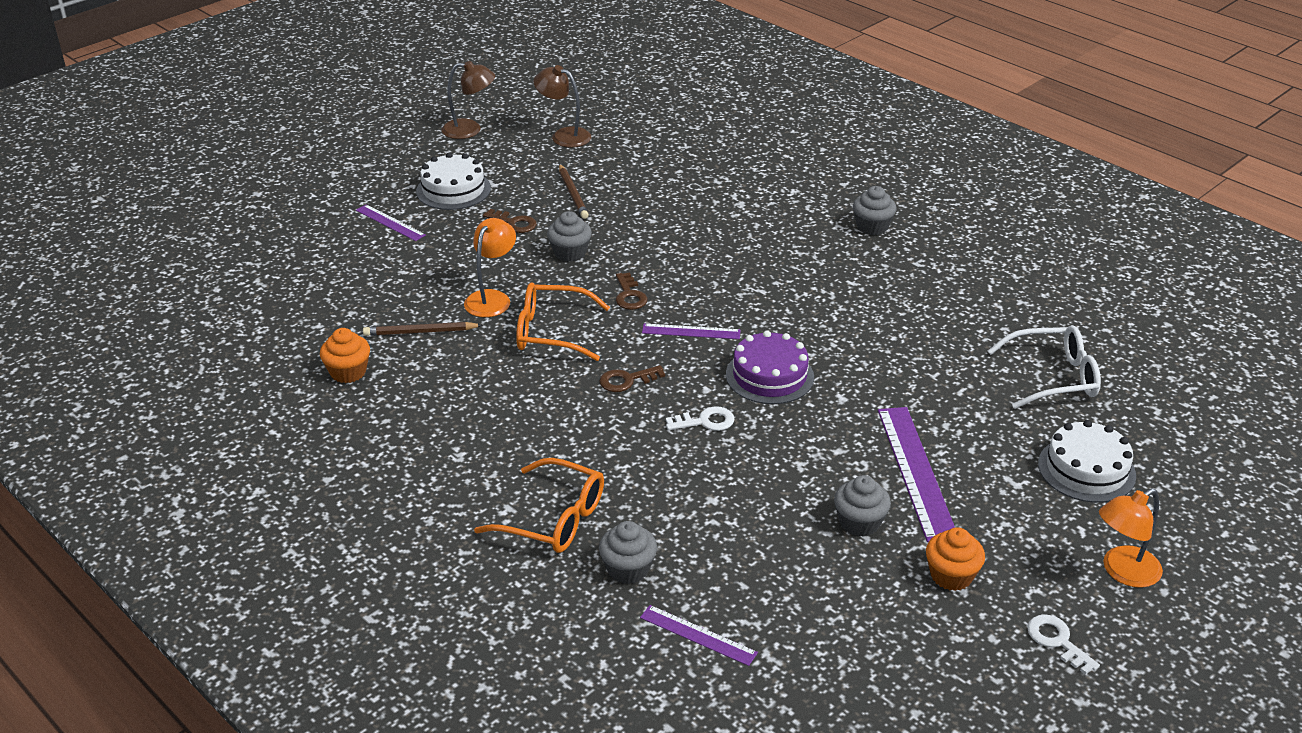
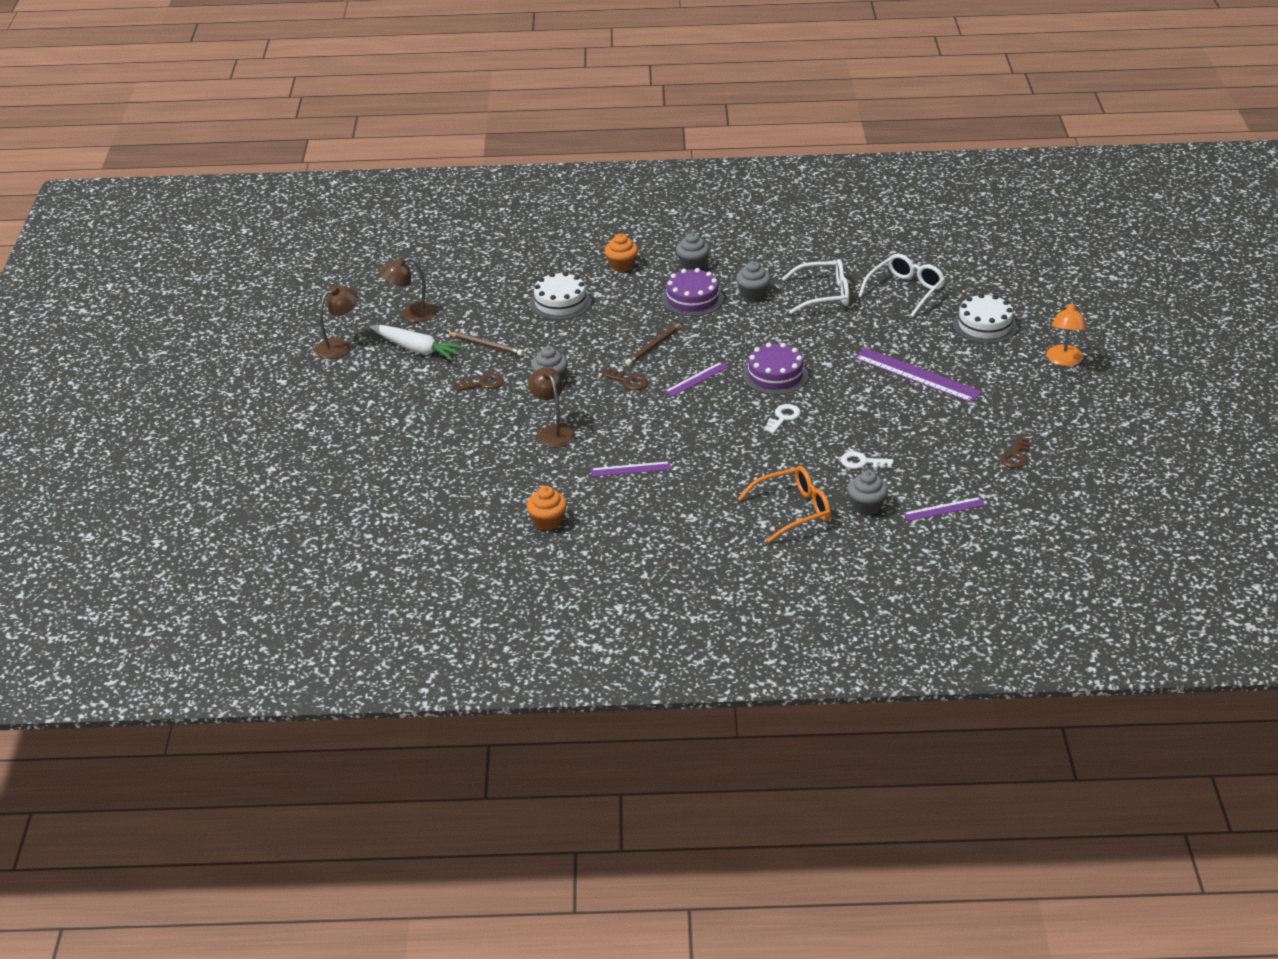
camera: 45 degrees left, 0 degrees up
purple ruler [356,204,426,241] -> purple ruler moved to [591,461,671,477]
brown pencil [363,322,483,336] -> brown pencil moved to [625,323,682,366]
white cake [416,153,491,210] -> white cake moved to [530,272,591,320]
orange lamp [464,218,516,317] -> brown lamp [528,367,575,448]
orange glasses [516,282,610,361] -> none
brown key [599,365,665,392] -> brown key moved to [1000,436,1030,468]
grey cupcake [834,475,891,537] -> grey cupcake moved to [736,261,771,300]
orange cupcake [926,527,985,591] -> orange cupcake moved to [604,233,638,272]
white key [1027,614,1100,675] -> white key moved to [840,451,893,469]
none -> white carrot [370,325,466,361]
none -> purple cake [662,268,723,316]
none -> white glasses [782,259,849,314]

